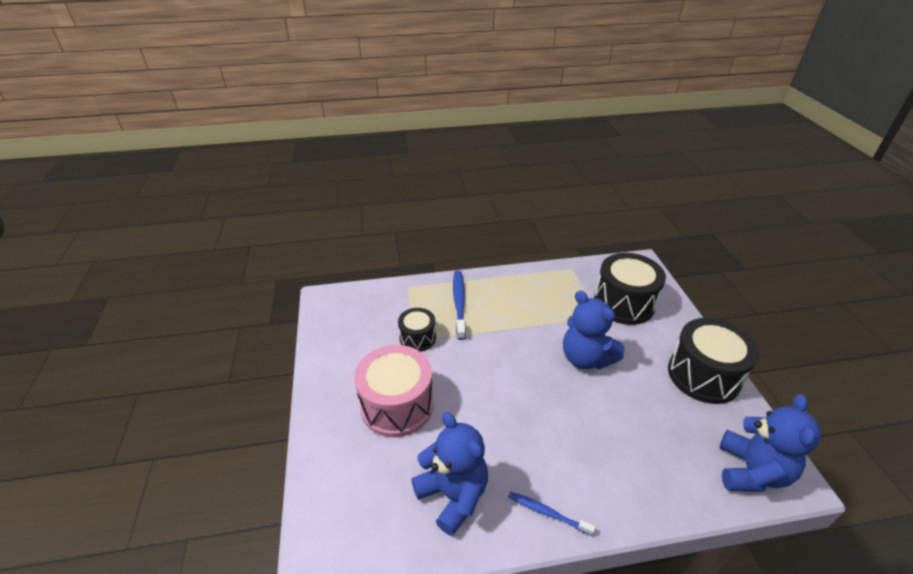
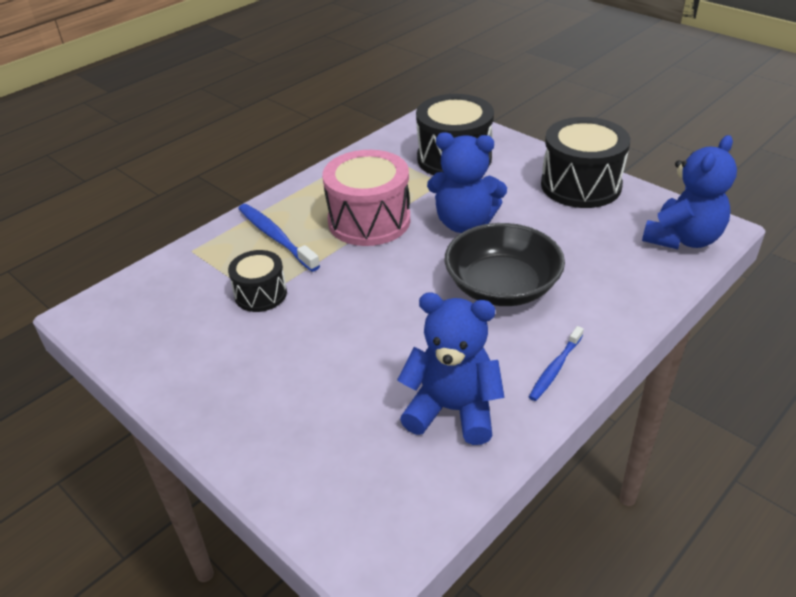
camera: 35 degrees left, 0 degrees up
pink drum [354,345,433,437] -> pink drum moved to [322,150,410,246]
blue toothbrush [508,491,595,536] -> blue toothbrush turned 45 degrees counterclockwise [529,326,584,401]
blue teddy bear [720,394,821,492] -> blue teddy bear turned 60 degrees clockwise [642,135,737,249]
none -> black bowl [444,223,565,306]

